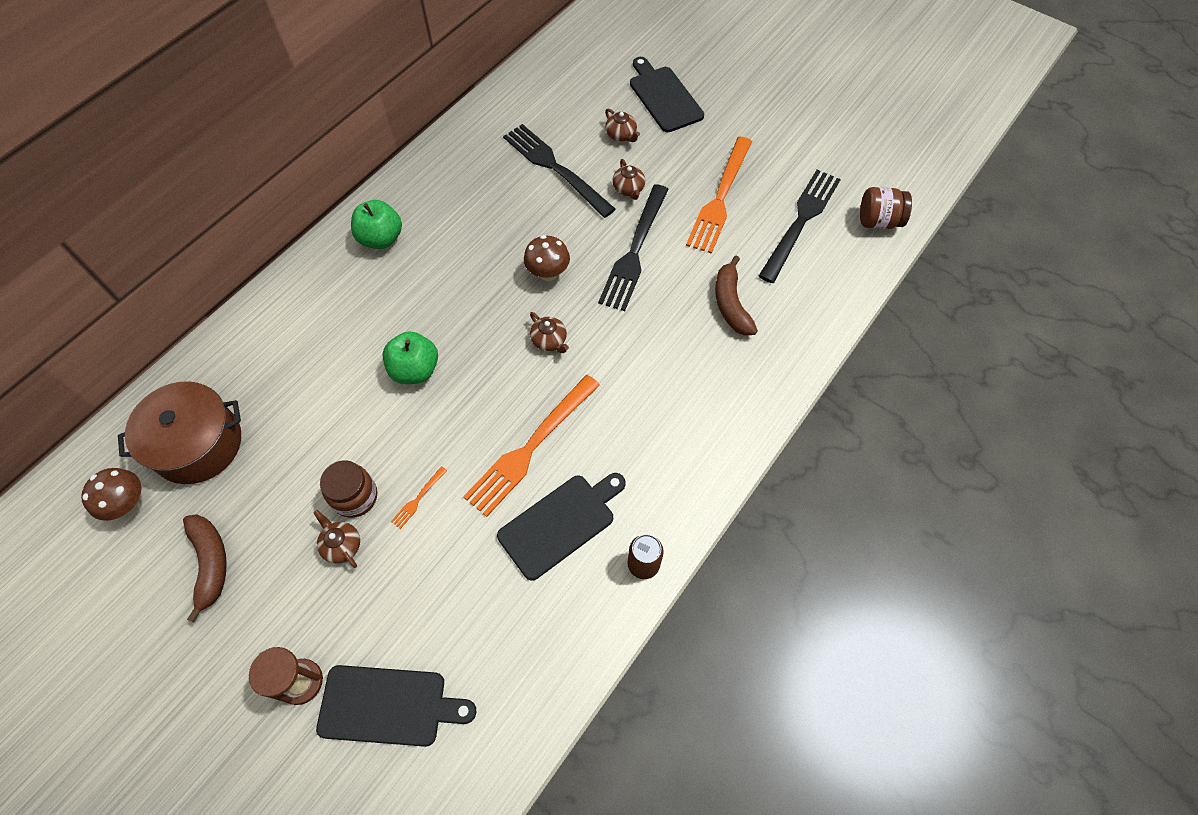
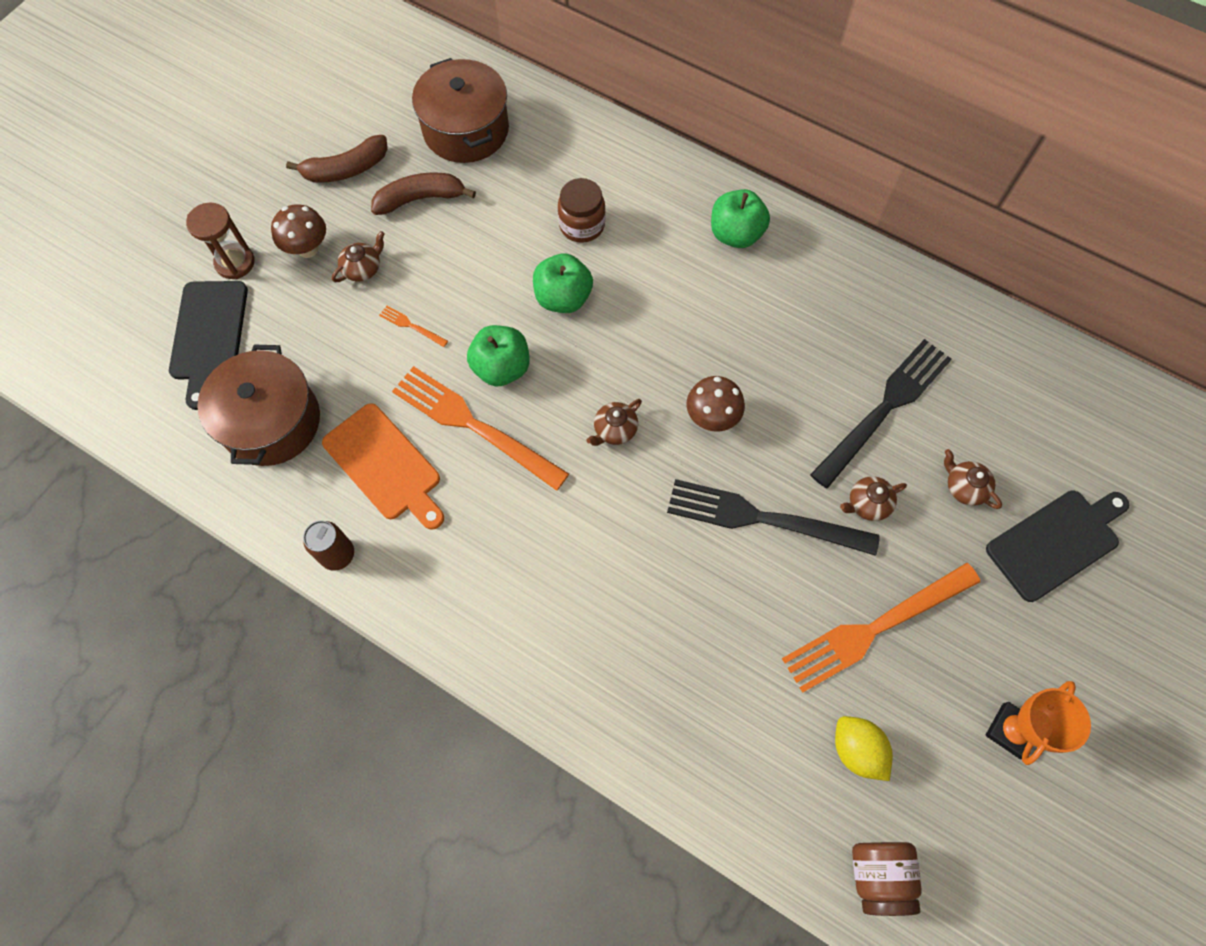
camera: 85 degrees right, 5 degrees up
brown mushroom [81,468,141,521] -> brown mushroom moved to [271,204,326,258]
brown jar [320,460,377,518] -> brown jar moved to [558,178,606,243]
black cutting board [497,473,626,581] -> orange cutting board [322,403,444,530]
brown teapot [605,108,640,142] -> brown teapot turned 90 degrees clockwise [944,449,1002,509]
orange fork [686,137,752,254] -> orange fork turned 45 degrees counterclockwise [782,563,980,693]
brown banana [715,256,758,335] -> brown banana moved to [371,172,476,215]
black fork [759,170,841,283] -> yellow lemon [835,716,893,781]
none -> brown pot [197,344,320,466]
none -> green apple [467,325,530,387]
none -> orange trophy [985,681,1091,765]

